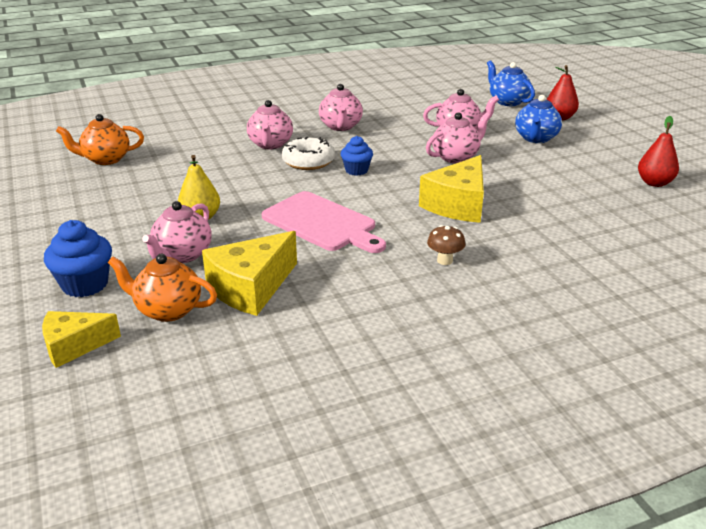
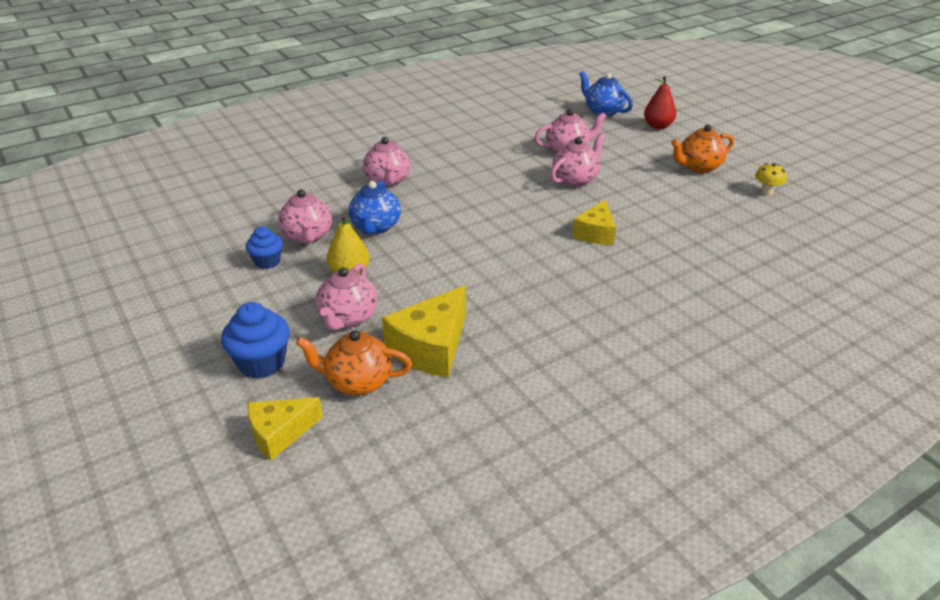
camera: 10 degrees left, 5 degrees up
orange teapot [56,114,144,165] -> orange teapot moved to [671,125,734,173]
pink cutting board [261,191,386,253] -> none
white donut [282,137,335,170] -> none
pink teapot [319,84,363,131] -> pink teapot moved to [278,189,332,244]
blue cupcake [341,136,373,176] -> blue cupcake moved to [246,226,283,269]
yellow cheese [419,155,484,223] -> yellow cheese [572,200,616,245], size x0.65
brown mushroom [427,225,465,265] -> none
blue teapot [515,95,562,143] -> blue teapot moved to [349,181,401,234]
red pear [638,116,679,187] -> yellow mushroom [755,163,787,195]

